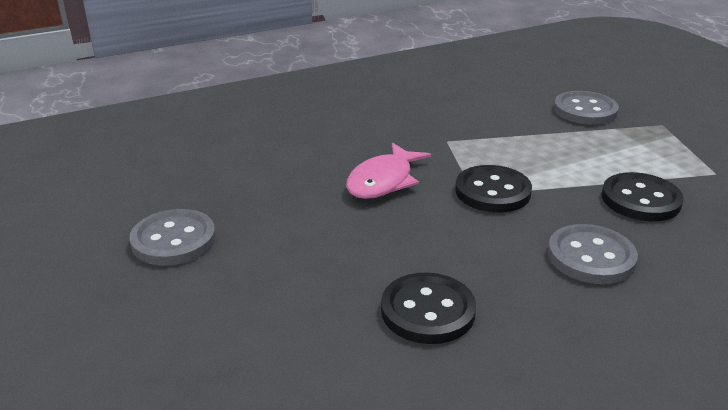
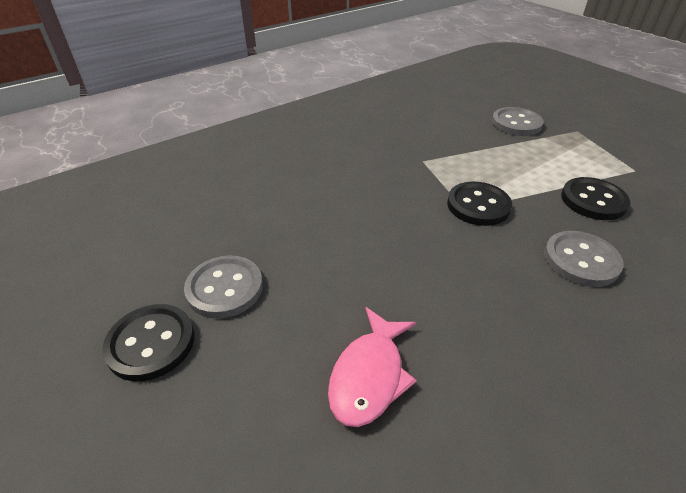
camera: 10 degrees left, 10 degrees up
pink fish [346,142,431,199] -> pink fish moved to [328,307,417,427]
black button [381,272,476,344] -> black button moved to [102,304,194,381]

